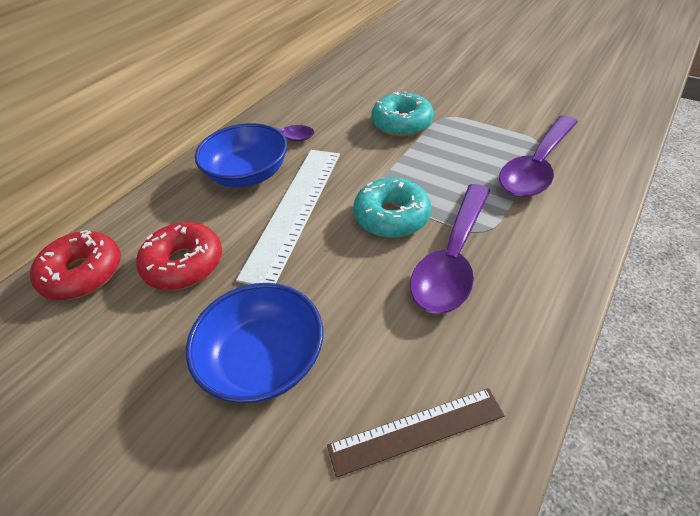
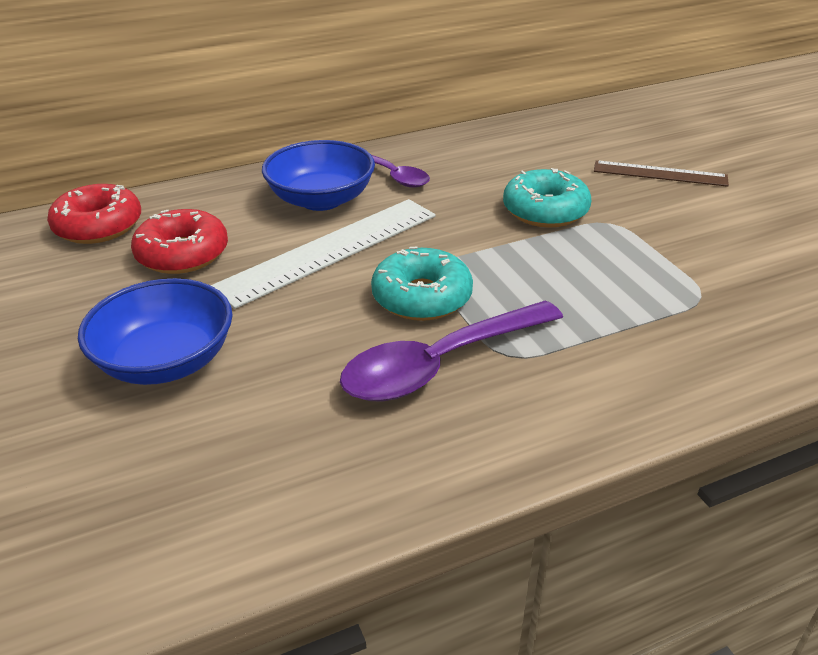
camera: 30 degrees right, 10 degrees down
brown ruler [327,388,505,478] -> brown ruler moved to [594,160,729,187]
purple spoon [499,115,578,197] -> none

